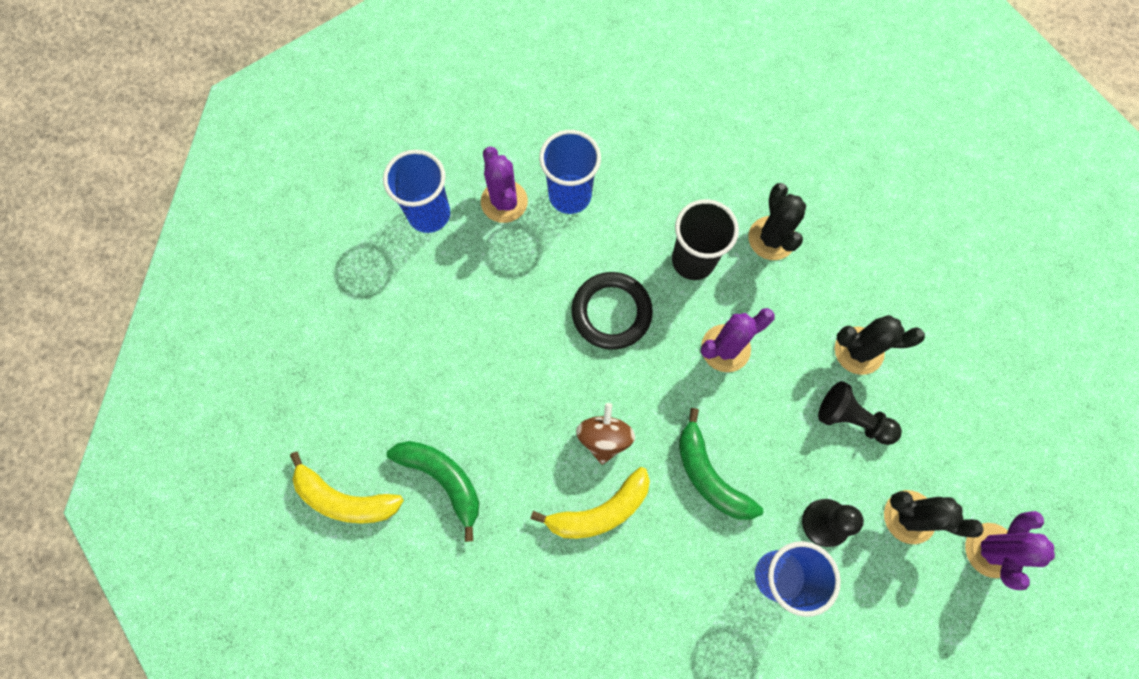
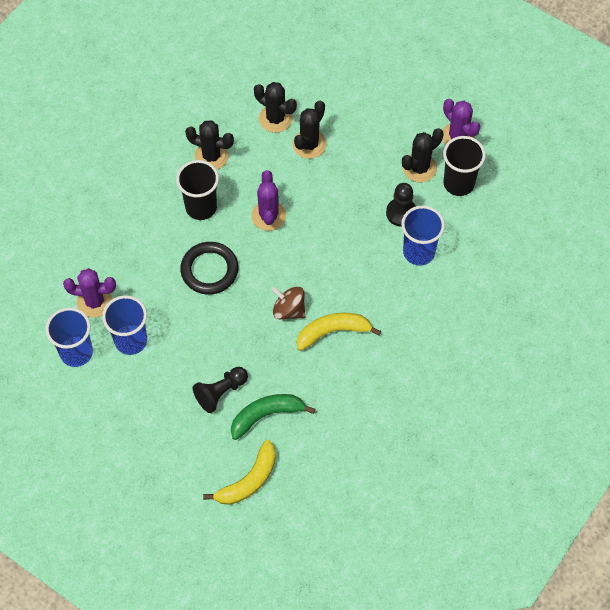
camera: 65 degrees left, 10 degrees down
yellow banana [530,467,650,539] -> yellow banana turned 105 degrees counterclockwise [297,313,381,351]
blue cup [539,130,601,214] -> blue cup moved to [102,295,147,355]
green banana [679,408,763,520] -> none
black pawn [818,381,902,445] -> black pawn moved to [193,367,248,413]
none -> black cactus [254,82,297,133]
none -> black cup [443,136,486,196]

